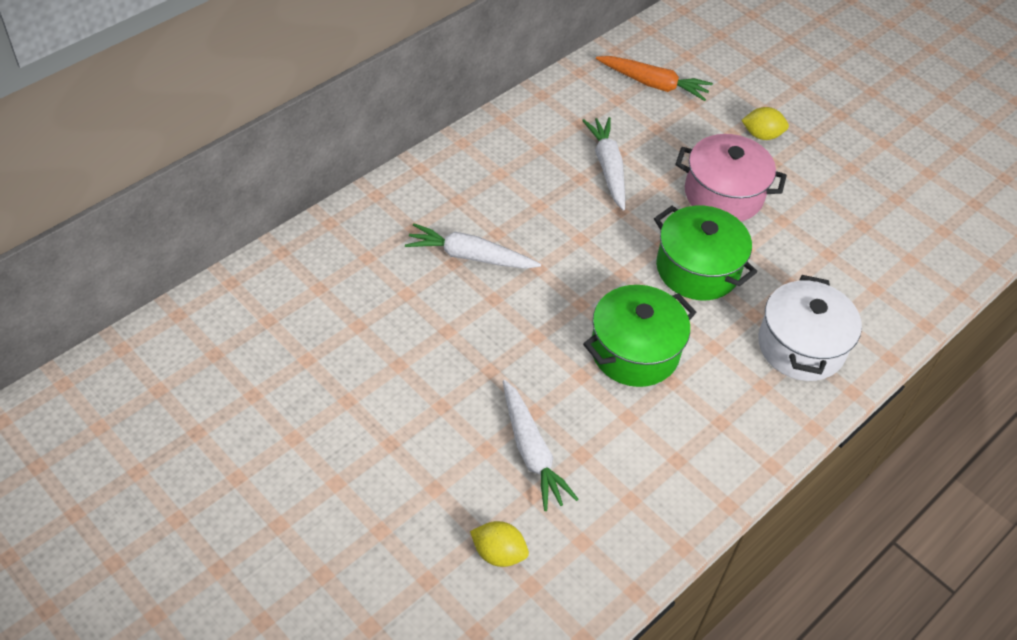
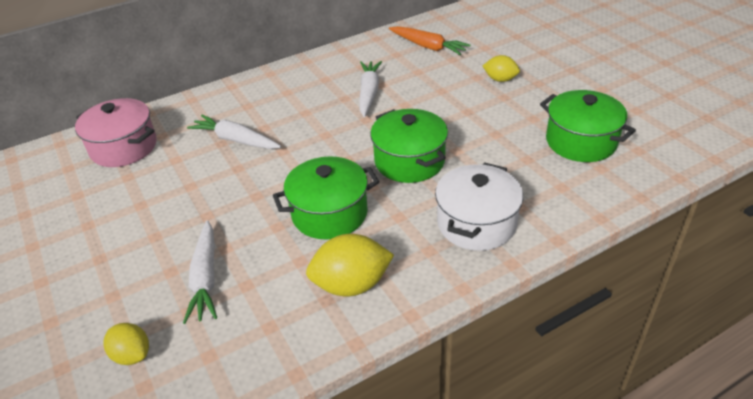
camera: 20 degrees right, 10 degrees down
pink pot [675,134,787,221] -> pink pot moved to [75,98,157,167]
none -> yellow lemon [306,234,394,296]
none -> green pot [540,90,636,162]

